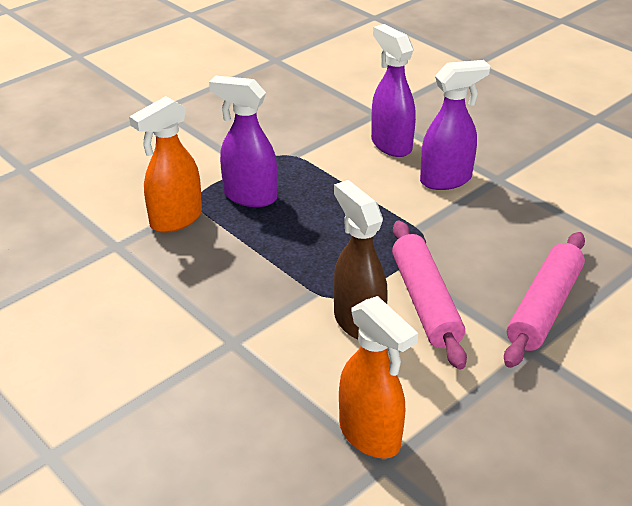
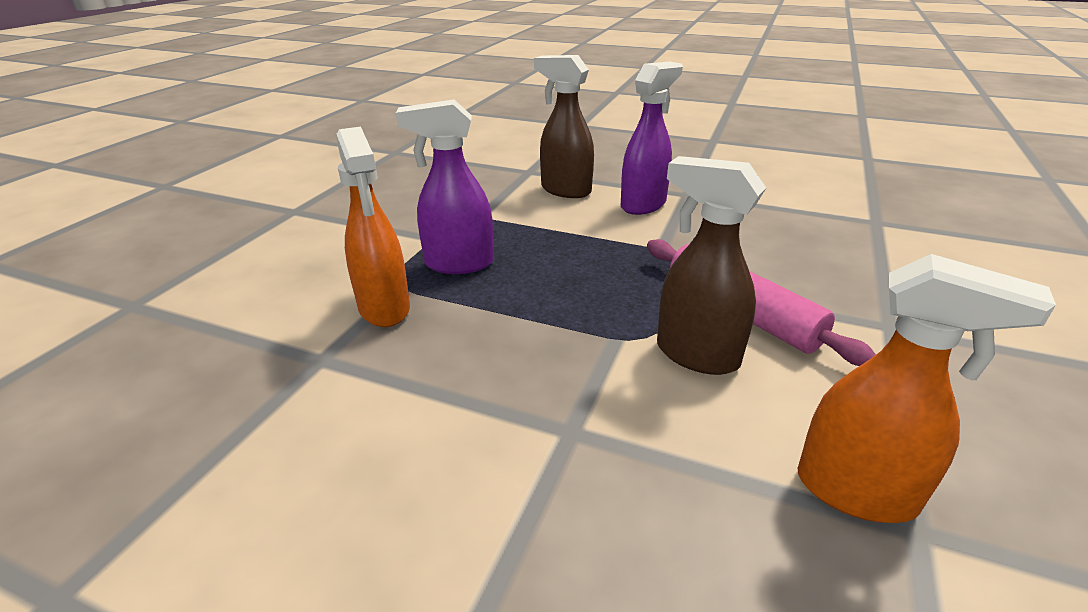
camera: 25 degrees left, 5 degrees down
orange spray bottle [129,96,202,233] -> orange spray bottle turned 45 degrees counterclockwise [336,127,410,327]
purple spray bottle [371,24,416,157] -> brown spray bottle [534,55,594,198]
pink rolling pin [504,232,585,368] -> none

